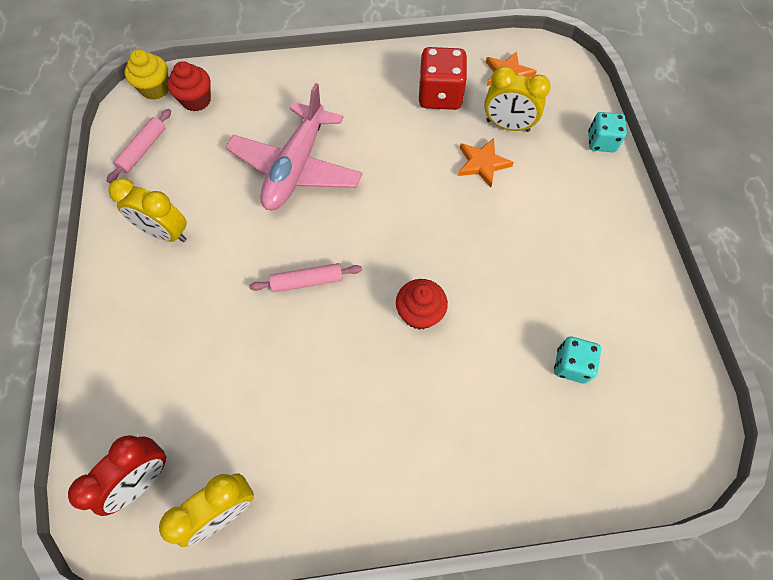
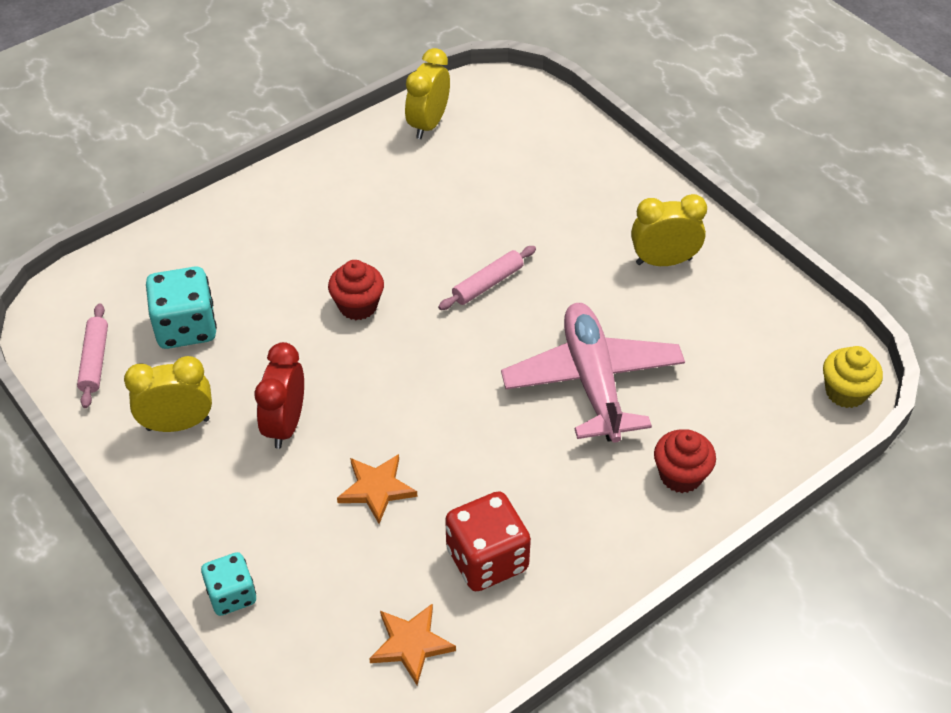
camera: 150 degrees right, 15 degrees down
red clock [68,435,166,516] -> red clock moved to [255,342,304,449]
pink rolling pin [107,109,171,183] -> pink rolling pin moved to [77,303,108,408]
red cupcake [167,61,211,111] -> red cupcake moved to [654,429,716,493]
yellow clock [484,66,551,132] -> yellow clock moved to [124,356,212,432]
turquoise dice [554,337,601,384] -> turquoise dice [146,266,217,349], size x1.58

